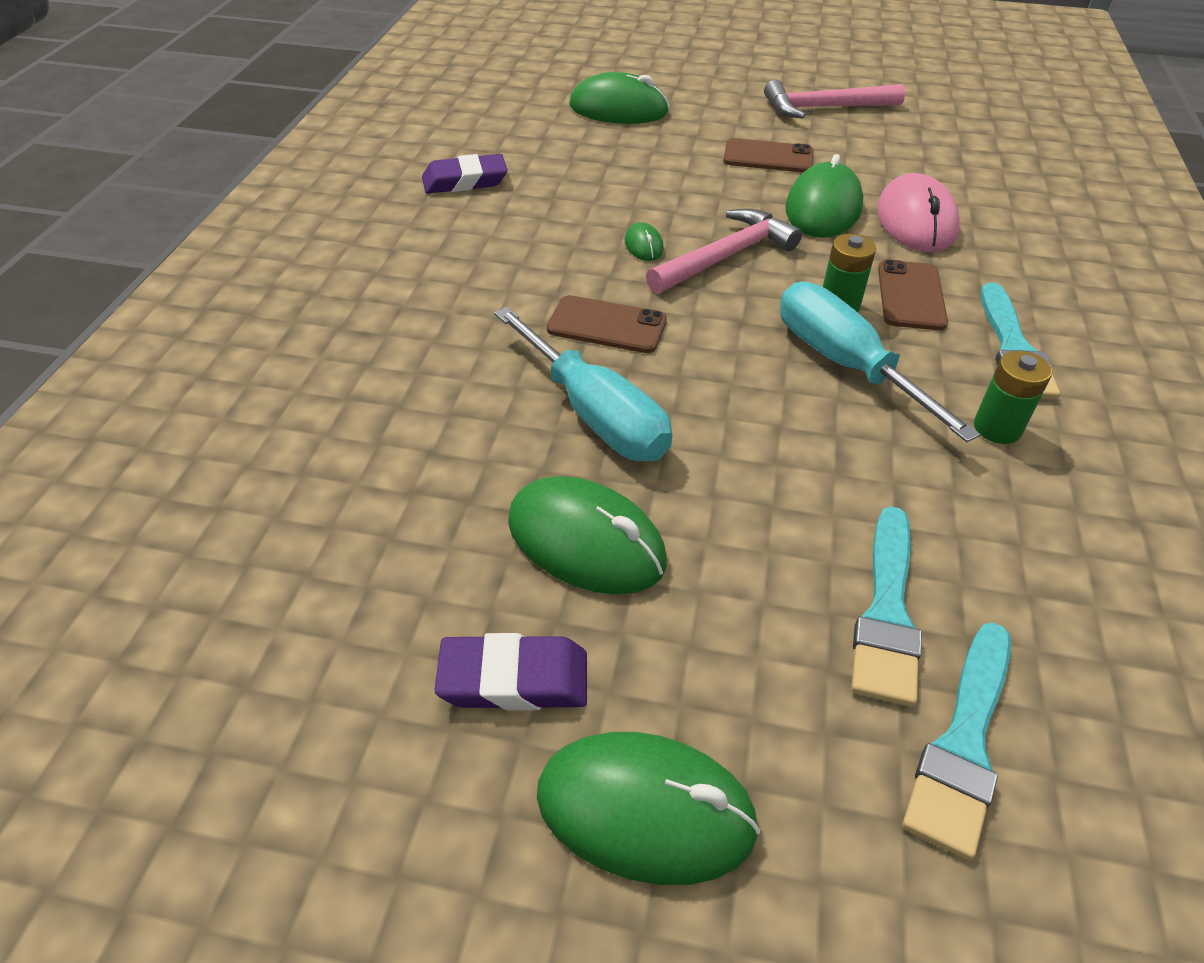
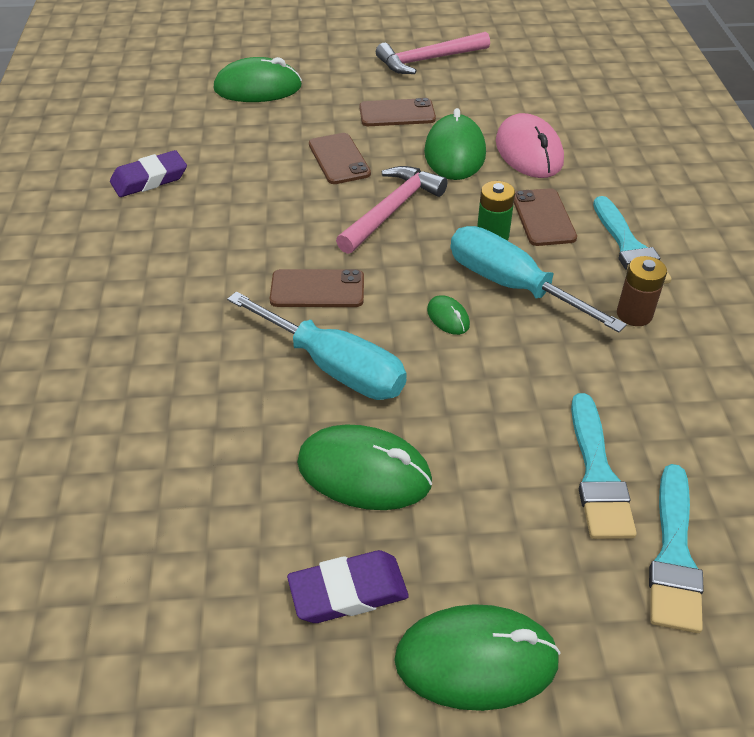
camera: 15 degrees left, 0 degrees up
green mouse [625,222,664,261] -> green mouse moved to [427,295,470,335]
green battery [974,351,1052,444] -> brown battery [617,256,667,326]
none -> brown phone [309,133,371,184]

